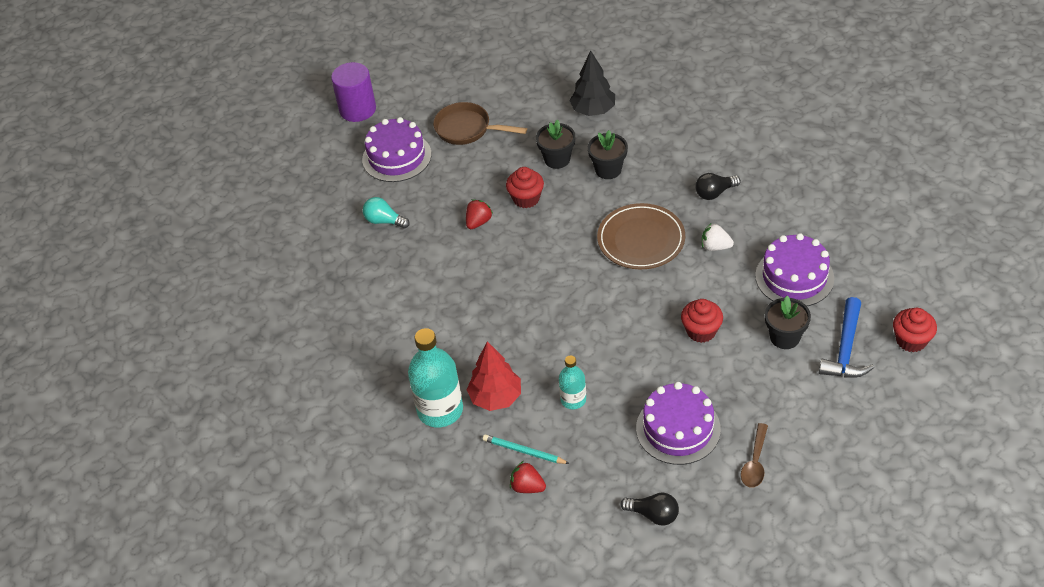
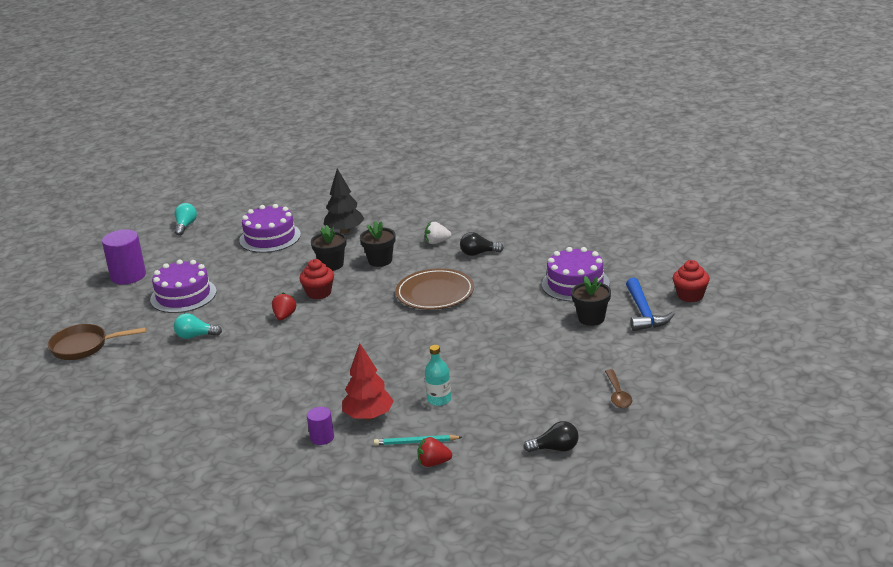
camera: 25 degrees left, 20 degrees down
turquoise bottle [408,328,463,427] -> purple cylinder [307,407,334,445]
brown pan [433,102,527,145] -> brown pan moved to [48,324,147,360]
purple cake [636,382,721,465] -> purple cake moved to [239,204,301,253]
red cupcake [681,299,723,343] -> none
black light bulb [695,173,741,200] -> black light bulb turned 45 degrees clockwise [460,232,504,256]
white strawberry [702,223,734,251] -> white strawberry moved to [425,222,451,244]
none -> turquoise light bulb [175,203,197,236]

